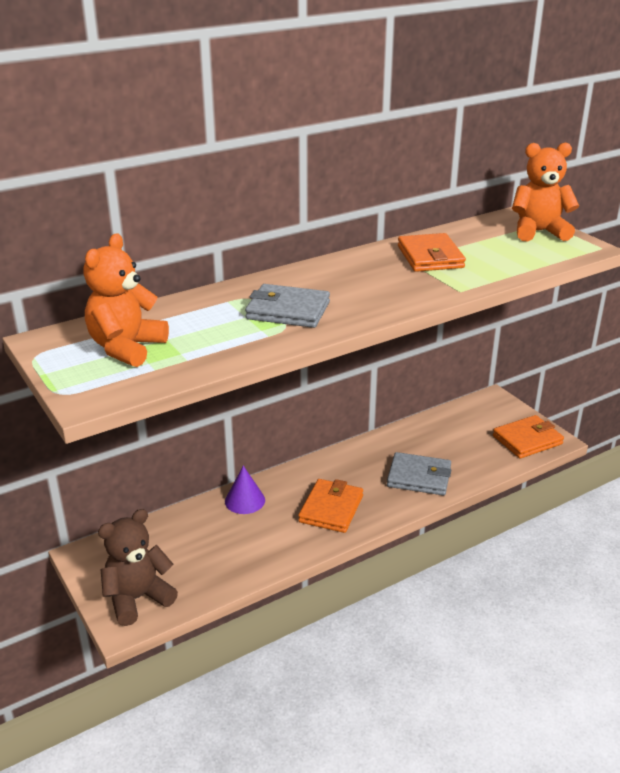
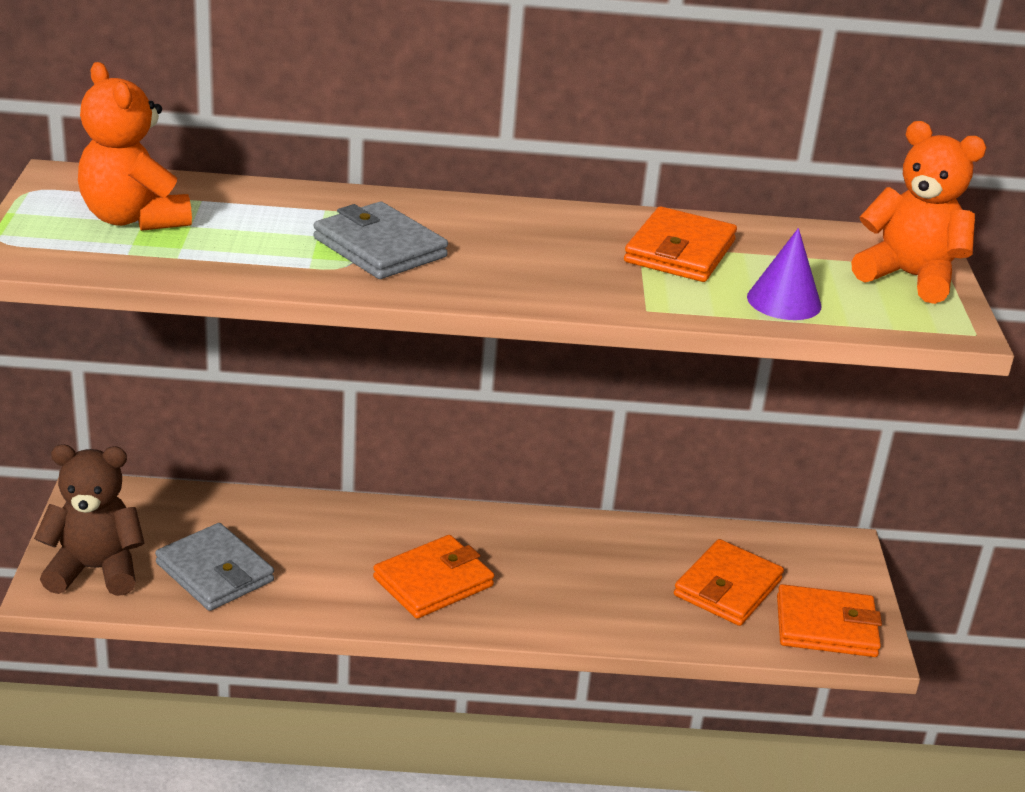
camera: 30 degrees right, 0 degrees up
orange teddy bear [83,234,169,367] -> orange teddy bear turned 90 degrees counterclockwise [78,62,192,231]
purple cone [225,466,265,514] -> purple cone moved to [747,228,821,320]
grey wallet [387,452,451,495] -> grey wallet moved to [155,523,274,611]
none -> orange wallet [674,539,784,626]

